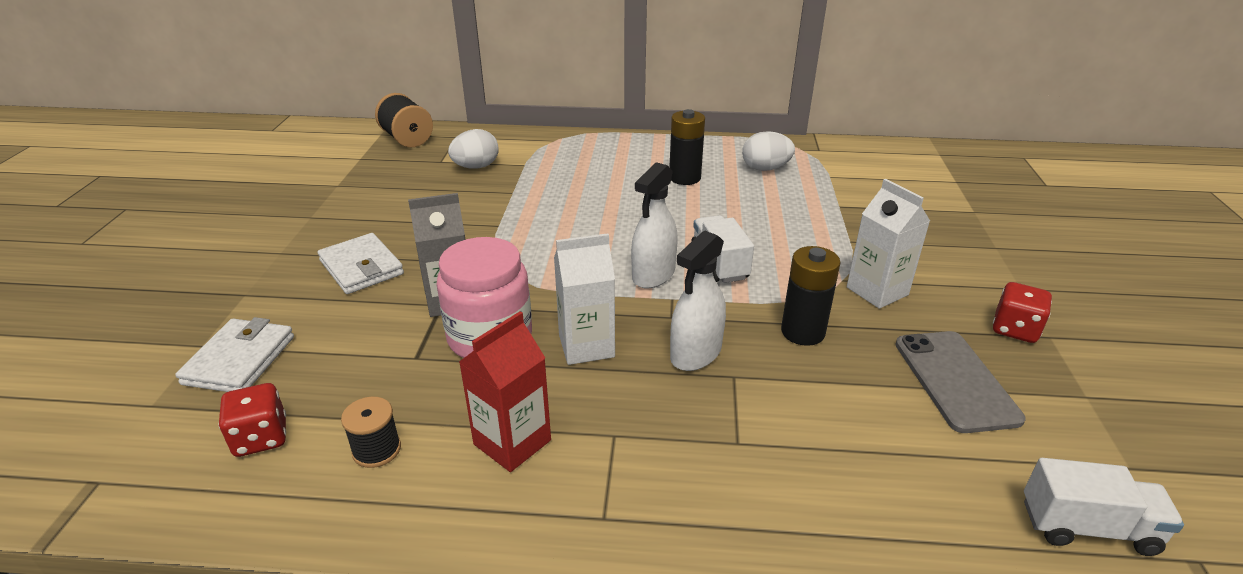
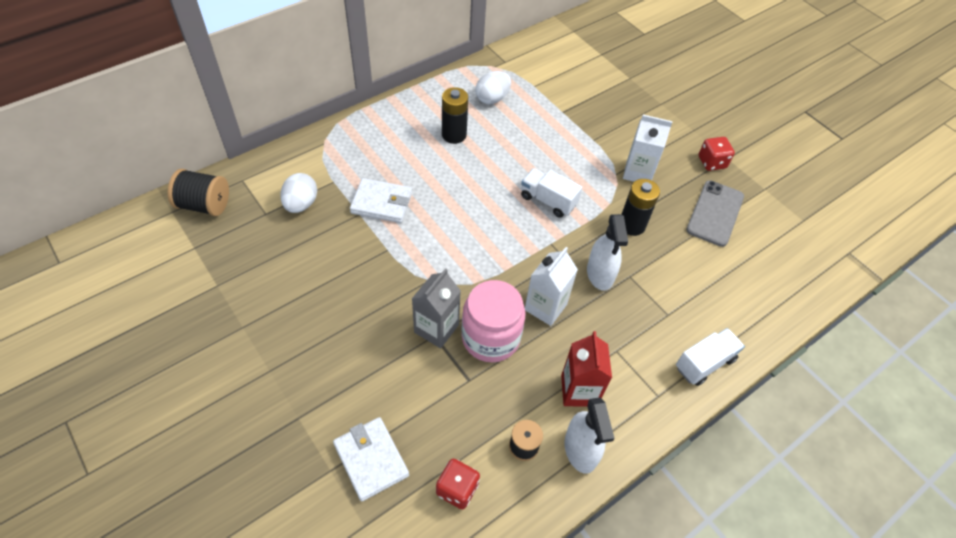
camera: 45 degrees left, 20 degrees up
white wallet [318,233,404,294] -> white wallet moved to [350,178,412,223]
white spray bottle [631,162,678,289] -> white spray bottle moved to [564,397,614,474]
grey phone [895,331,1026,433] -> grey phone turned 75 degrees clockwise [686,180,744,247]
white truck [1024,458,1184,556] -> white truck moved to [676,328,745,386]

